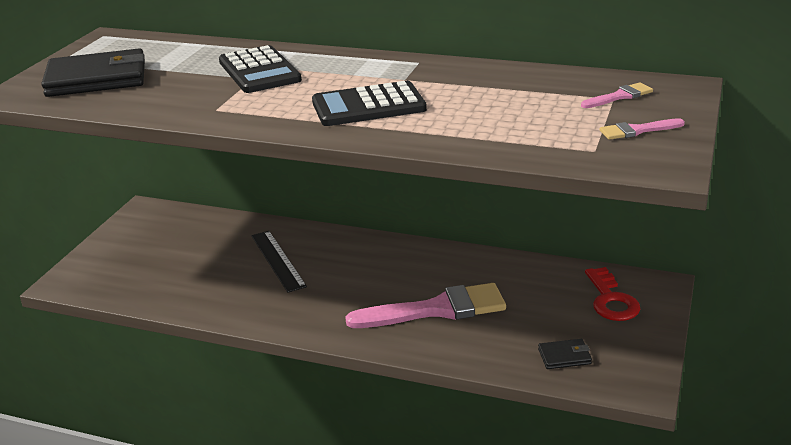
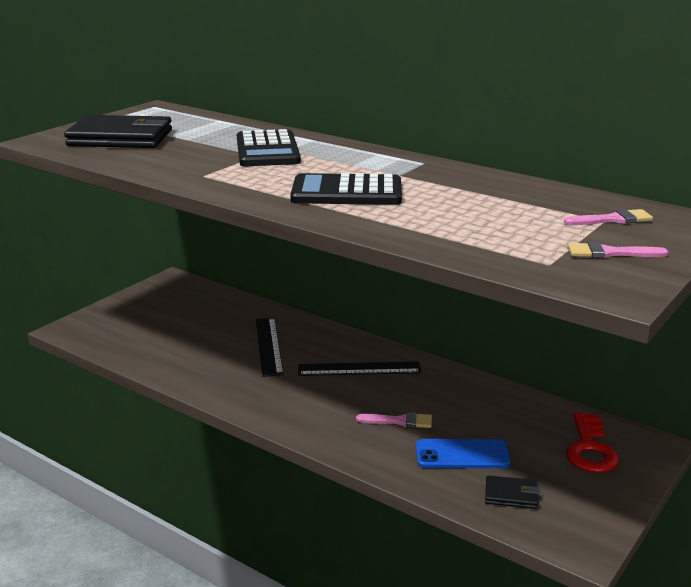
camera: 15 degrees right, 5 degrees down
pink brush [345,283,506,328] -> pink brush [356,412,432,428], size x0.45
none -> black ruler [298,361,421,376]
none -> blue phone [415,439,510,468]

